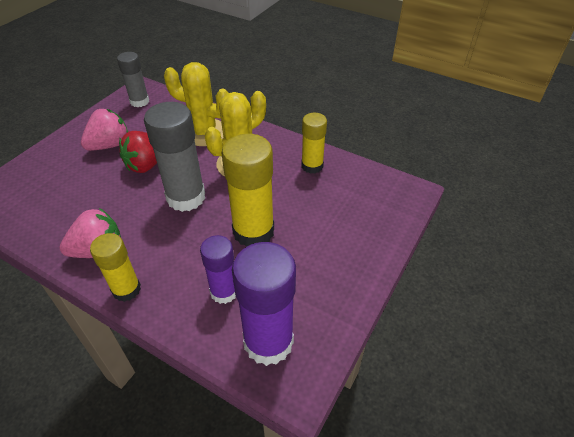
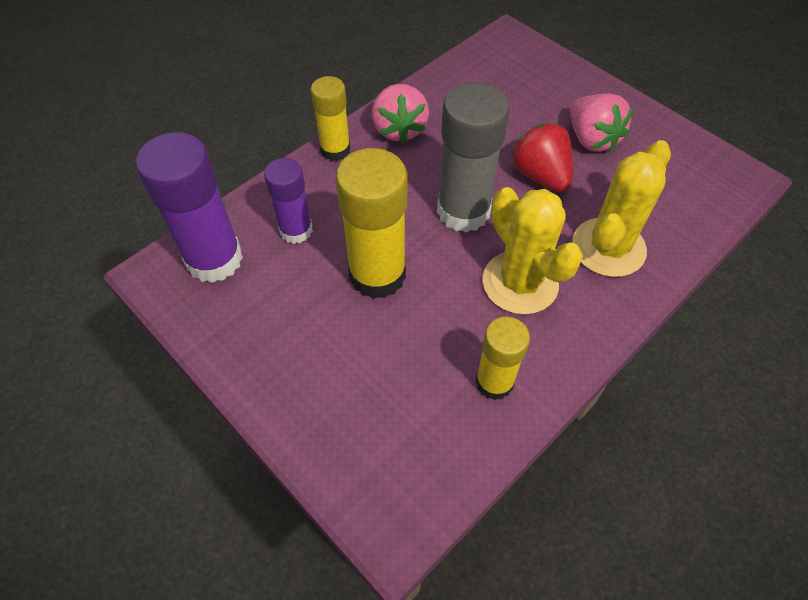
camera: 105 degrees right, 10 degrees up
grey glue stick [117,52,149,107] -> none

